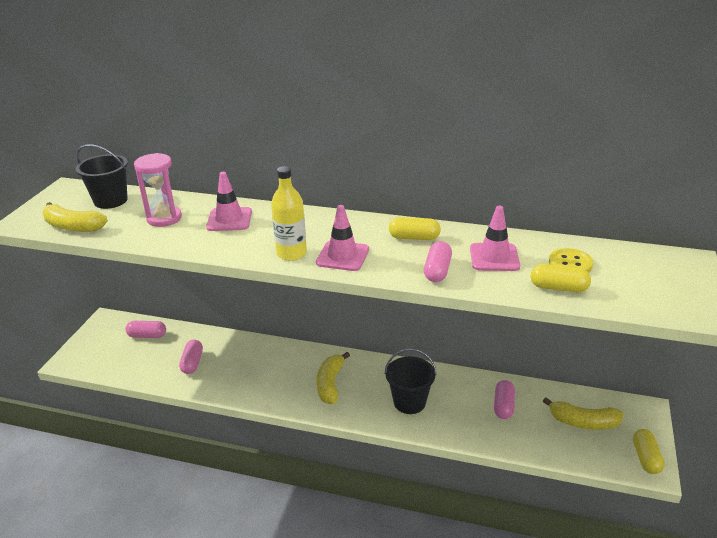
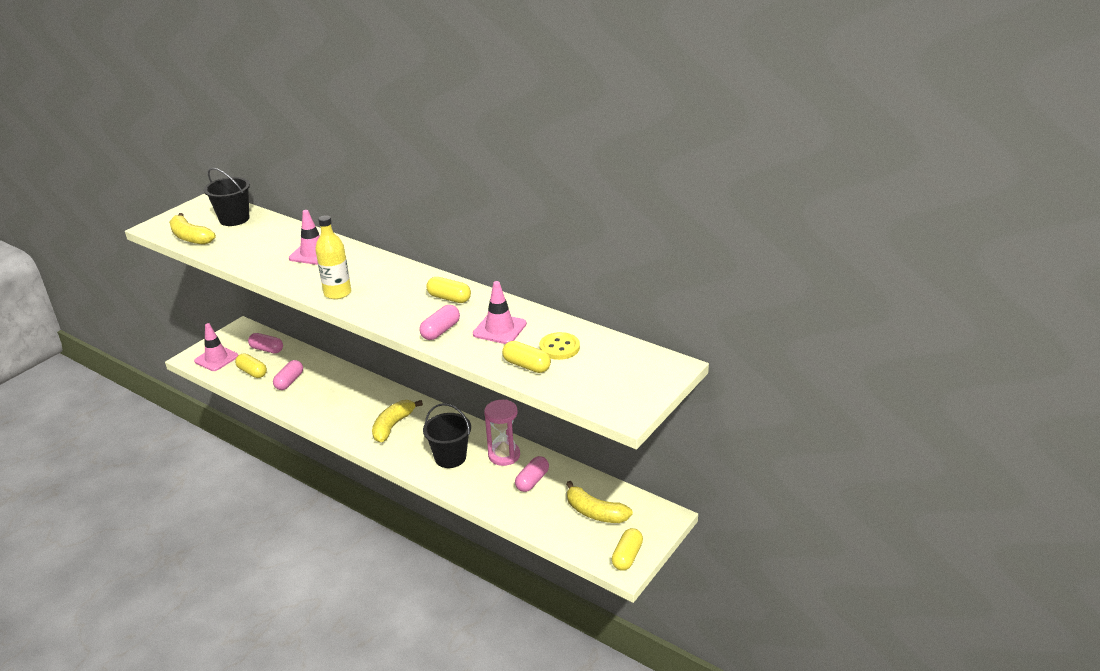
camera: 20 degrees right, 0 degrees up
pink hourglass [134,153,182,227] -> pink hourglass moved to [484,400,520,466]
pink traffic cone [316,205,369,271] -> pink traffic cone moved to [194,323,238,371]
none -> yellow capsule [235,353,267,378]

